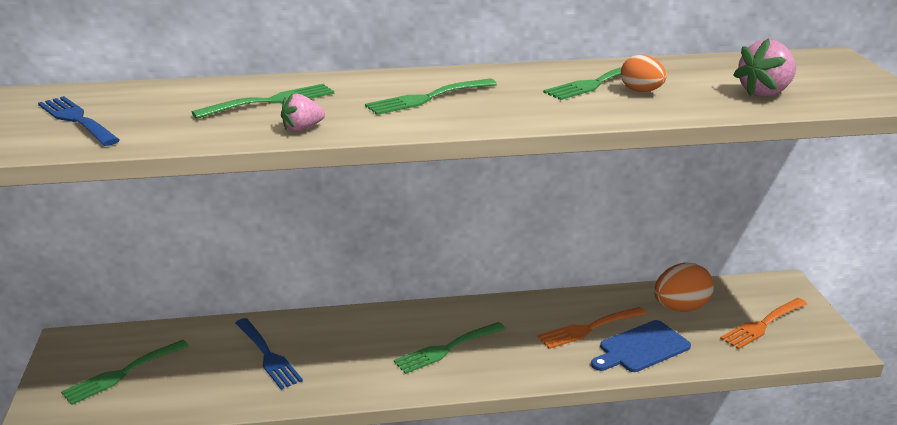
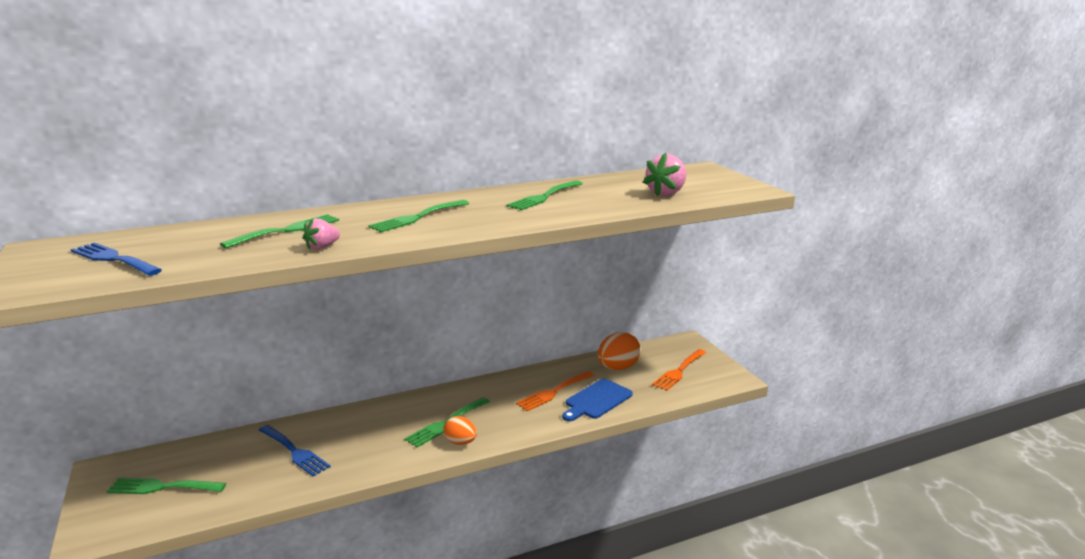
camera: 15 degrees left, 5 degrees down
green fork [61,340,189,405] -> green fork turned 60 degrees clockwise [106,478,226,494]
orange egg [621,54,667,92] -> orange egg moved to [443,416,477,445]

